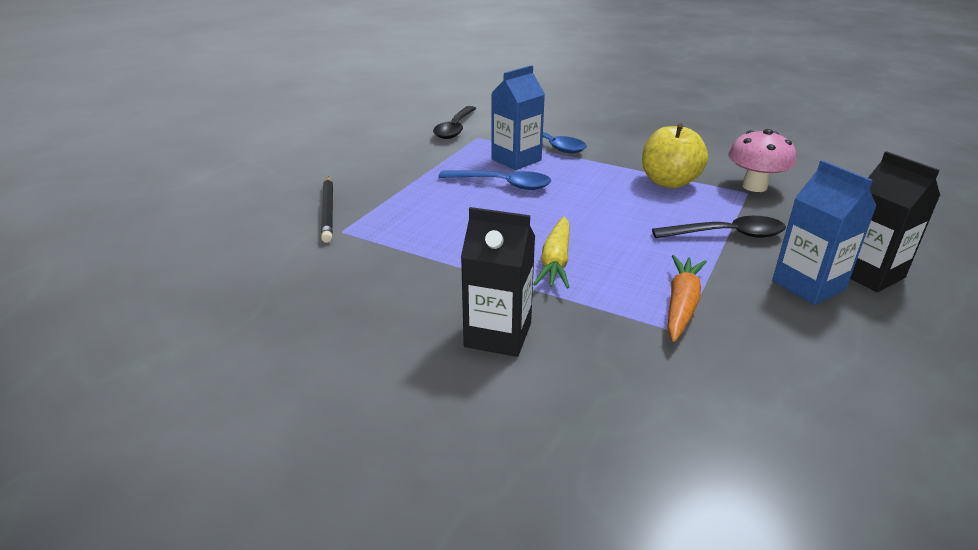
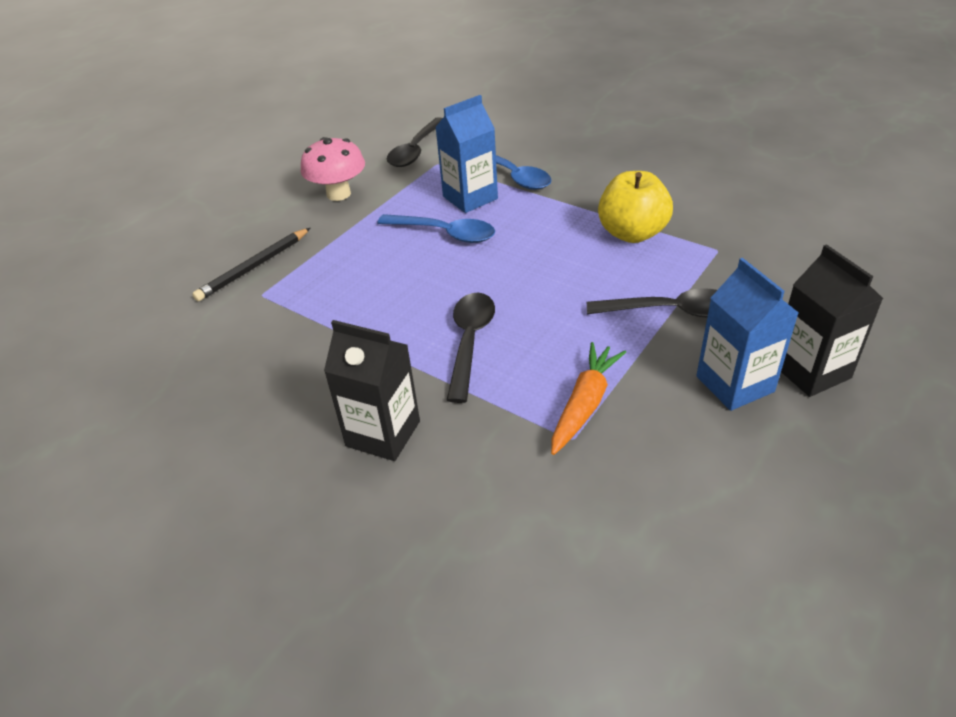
camera: 10 degrees right, 10 degrees up
black pencil [321,176,333,243] -> black pencil turned 45 degrees clockwise [192,228,310,302]
yellow carrot [533,216,569,289] -> black spoon [447,293,495,403]
pink mushroom [728,129,796,192] -> pink mushroom moved to [301,137,365,201]

